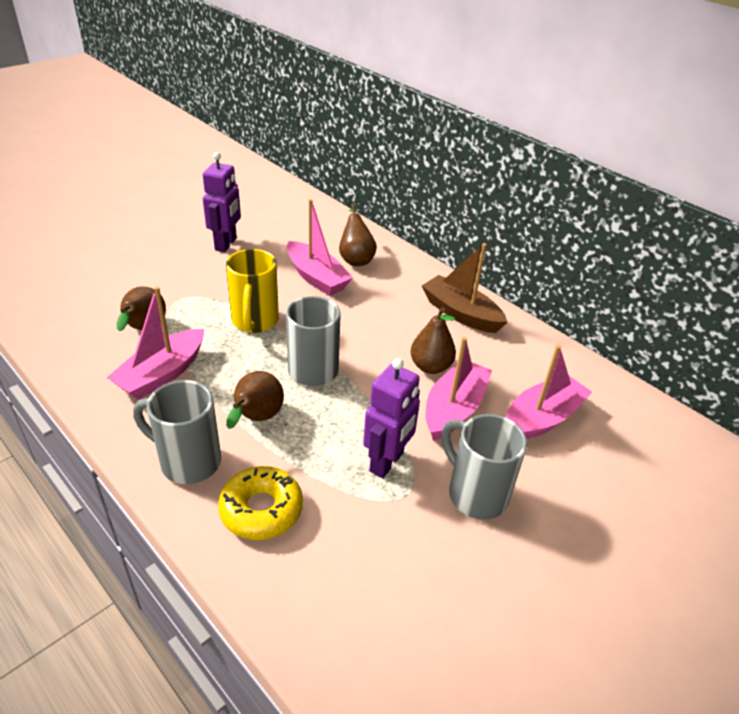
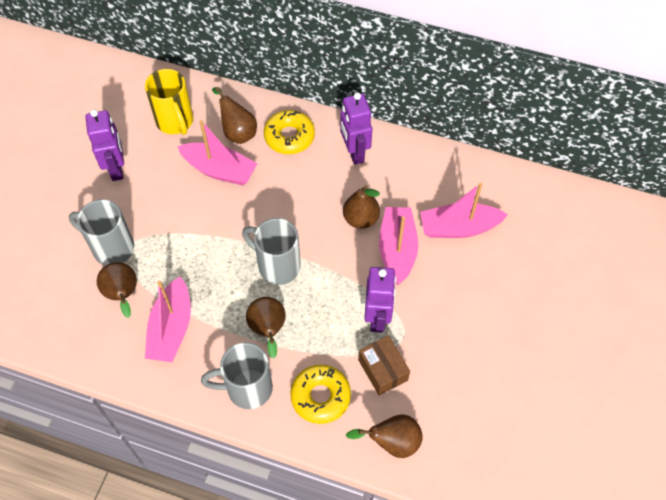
camera: 25 degrees left, 20 degrees up
yellow mug [226,249,279,333] -> yellow mug moved to [145,69,193,135]
brown boat [422,243,508,333] -> purple robot [340,92,372,165]
grey mug [442,414,527,520] -> grey mug moved to [69,199,134,265]
pink boat [505,345,592,439] -> pink boat turned 120 degrees counterclockwise [420,183,508,238]
none -> yellow donut [264,110,315,154]
none -> brown pear [346,415,423,458]
none -> brown box [358,335,410,395]

